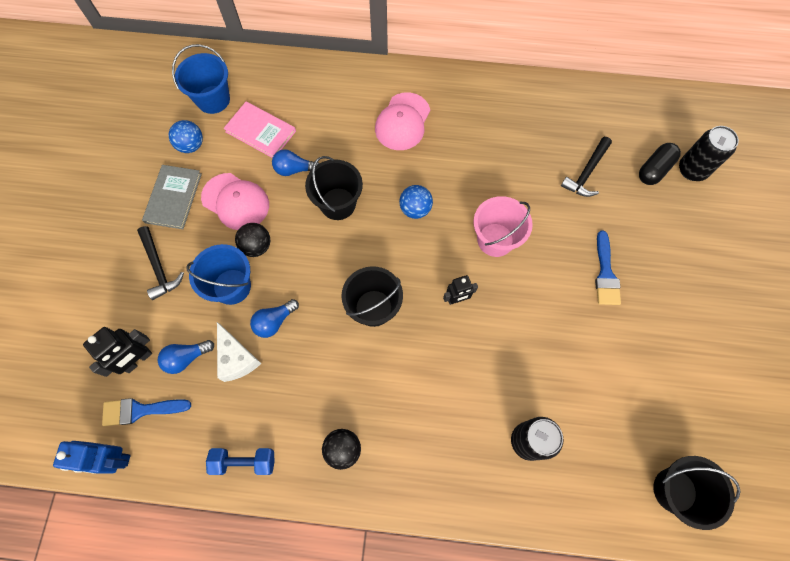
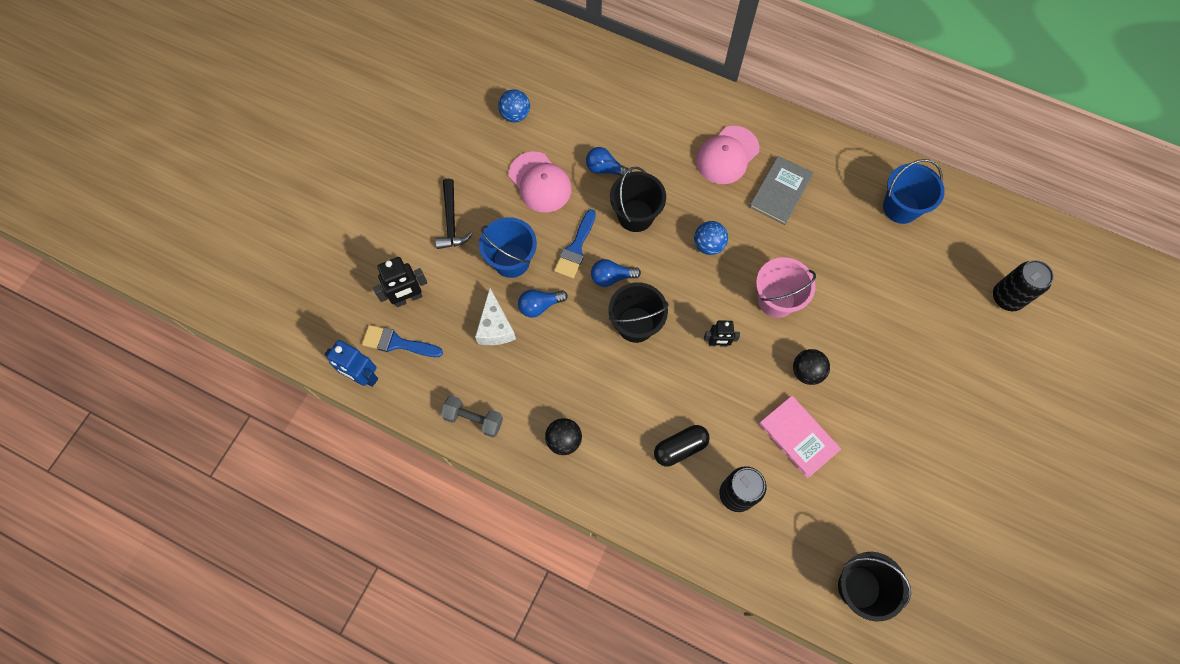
camera: 20 degrees right, 0 degrees up
grey book [142,165,202,229] -> grey book moved to [749,156,814,225]
blue light bulb [158,340,214,374] -> blue light bulb moved to [591,259,641,287]
blue bucket [172,44,230,114] -> blue bucket moved to [883,159,945,224]
blue dumbbell [206,448,275,475] -> grey dumbbell [440,395,503,437]
pink book [224,102,296,158] -> pink book moved to [759,396,841,478]
black ball [235,223,270,257] -> black ball moved to [793,349,830,385]
black hammer [561,137,612,197] -> none
blue brush [595,231,621,305] -> blue brush moved to [554,209,596,279]
black capsule [639,143,681,185] -> black capsule moved to [654,425,710,466]

